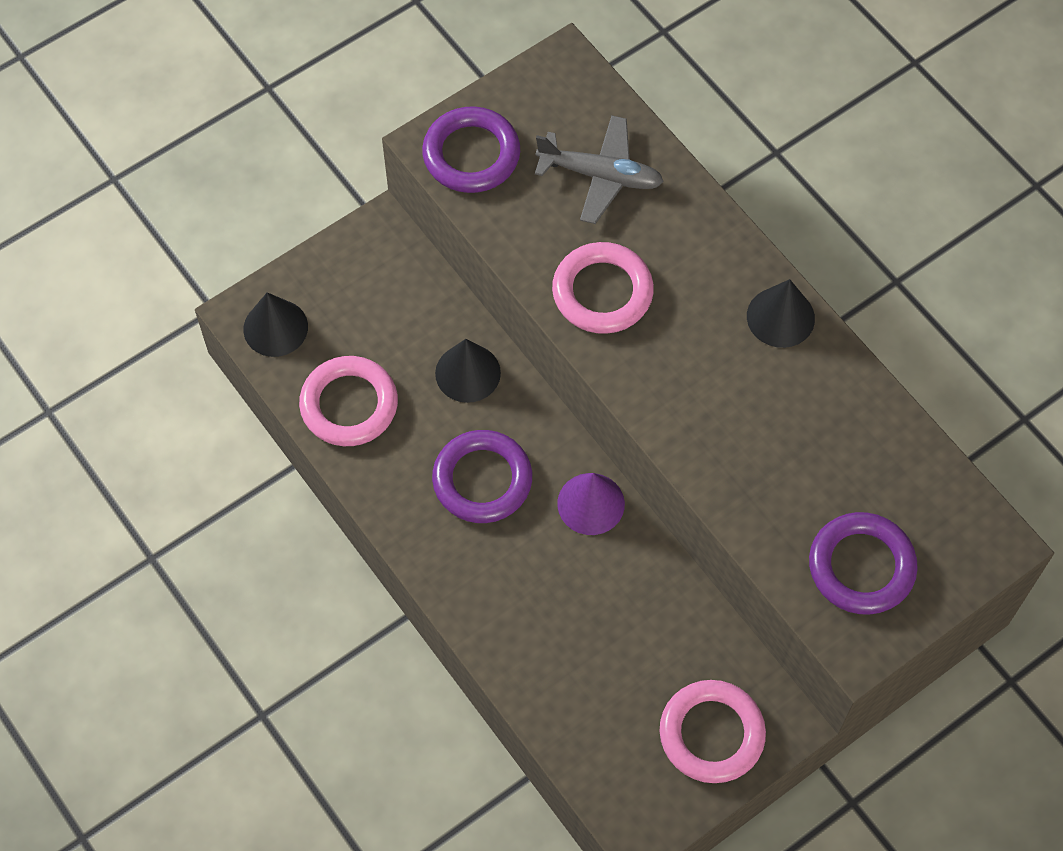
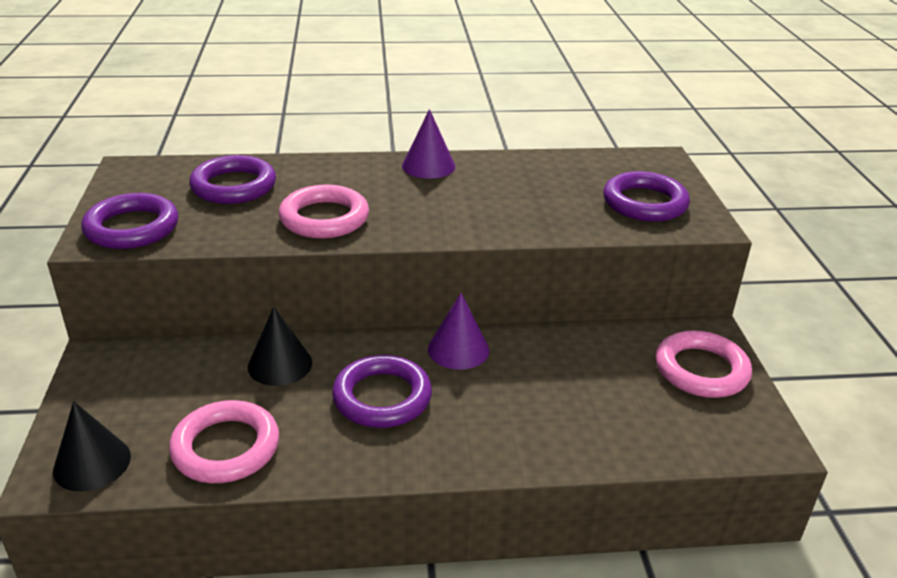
camera: 60 degrees left, 30 degrees down
grey plane [535,115,664,224] -> purple ring [189,155,276,204]
black cone [747,279,815,348] -> purple cone [402,109,455,179]

